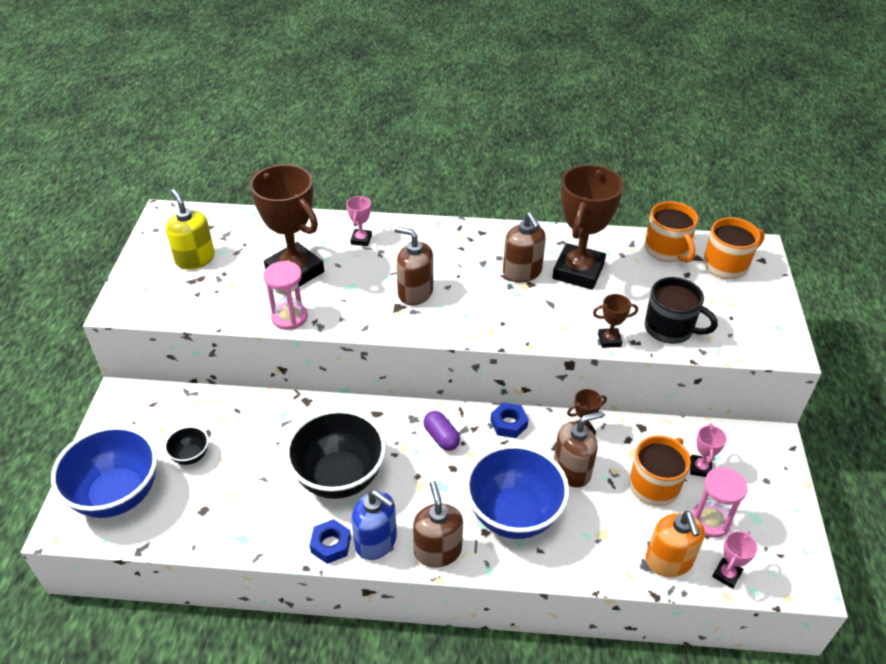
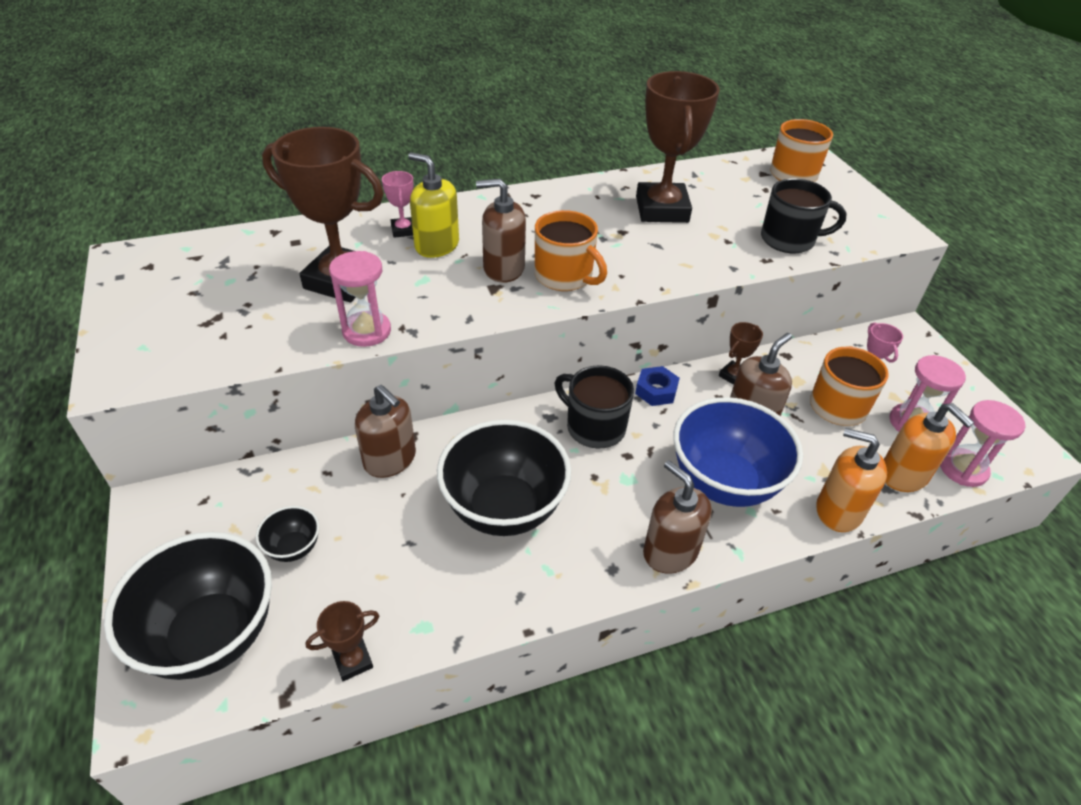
camera: 25 degrees left, 0 degrees up
blue bowl [51,426,157,518] -> black bowl [104,532,272,680]
yellow soap dispenser [166,189,215,270] -> yellow soap dispenser moved to [408,152,459,258]
blue nut [310,519,351,564] -> none
blue soap dispenser [351,490,397,560] -> none
purple capsule [424,411,460,451] -> black mug [555,365,634,448]
brown soap dispenser [503,212,546,282] -> brown soap dispenser moved to [355,385,416,478]
brown trophy [593,294,638,348] -> brown trophy moved to [306,601,379,681]
orange mug [645,201,698,263] -> orange mug moved to [535,210,607,291]
pink trophy [712,531,758,589] -> pink hourglass [940,400,1026,487]
none -> orange soap dispenser [816,428,887,532]

